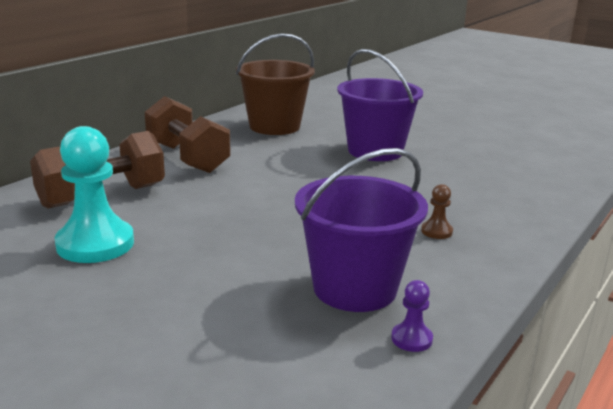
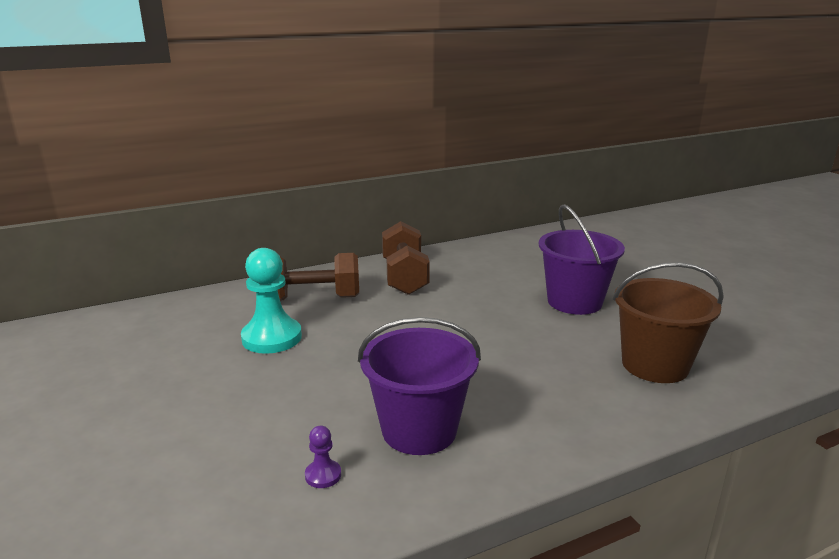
camera: 30 degrees right, 0 degrees up
brown bucket [236,33,315,135] -> brown bucket moved to [613,262,724,383]
purple pawn [391,280,433,352] -> purple pawn moved to [305,426,341,488]
brown pawn [421,184,453,239] -> none

